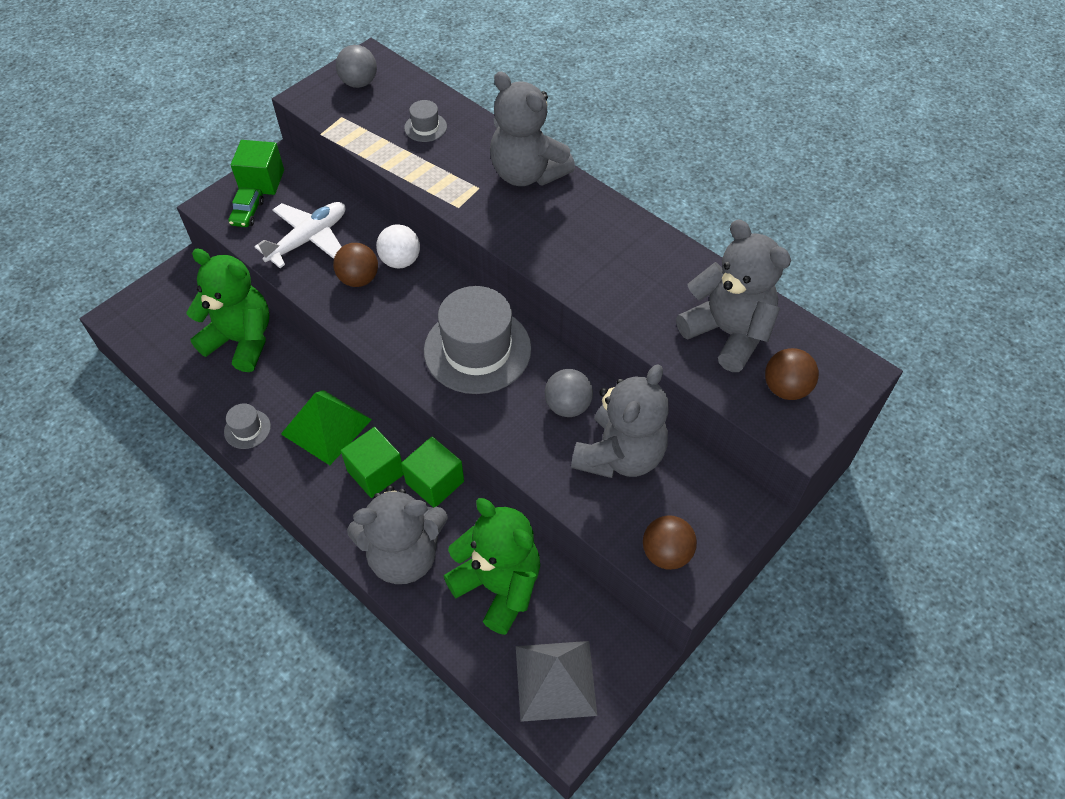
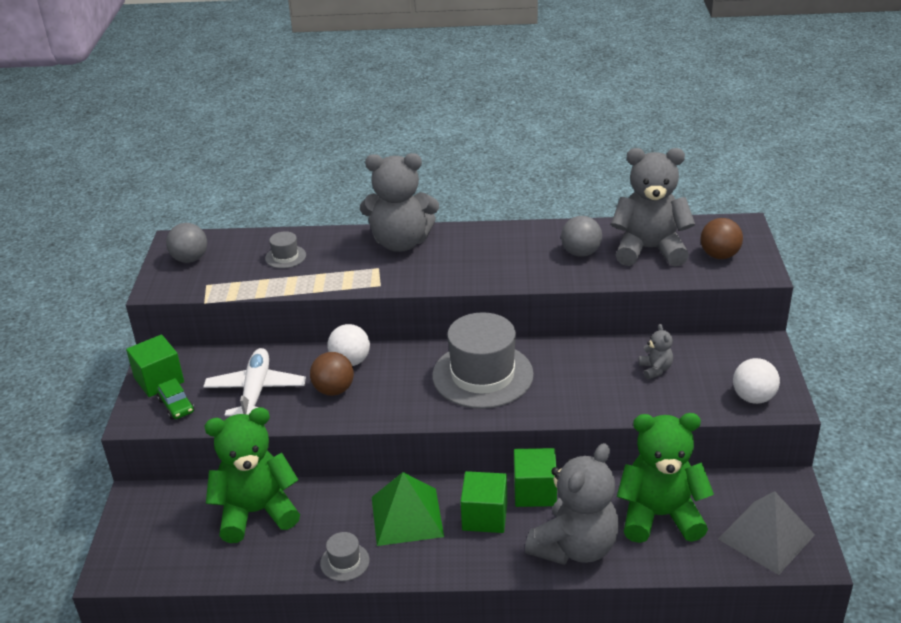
camera: 40 degrees left, 20 degrees down
grey ball [545,369,593,417] -> grey ball moved to [561,216,602,257]
grey teddy bear [571,364,669,478] -> grey teddy bear [639,324,673,379], size x0.43
brown ball [643,515,697,570] -> white ball [733,358,780,404]

